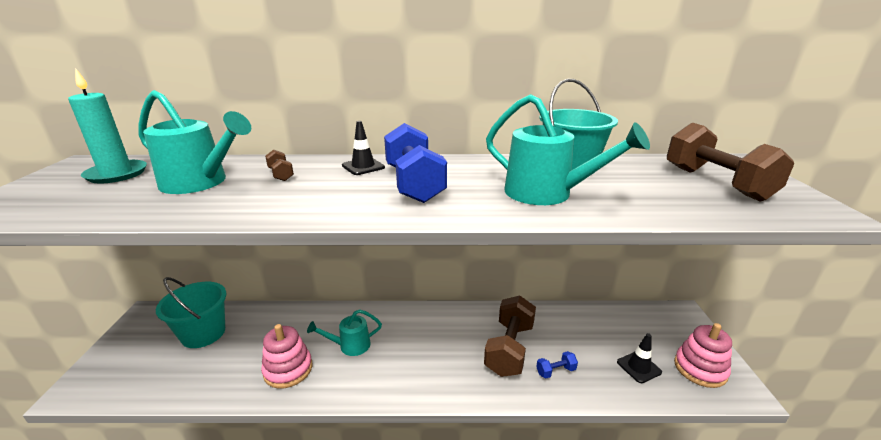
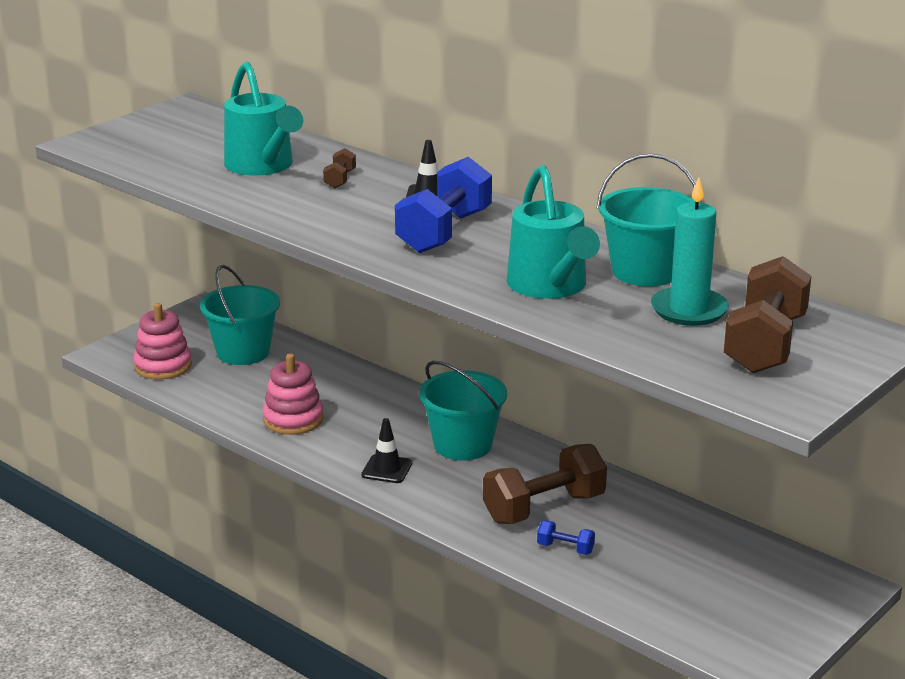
camera: 40 degrees right, 0 degrees up
turquoise candle [68,68,147,184] -> turquoise candle moved to [651,177,729,326]
turquoise watering can [307,309,382,356] -> none
black traffic cone [617,333,662,383] -> black traffic cone moved to [361,418,412,483]
pink stacking toy [674,323,732,388] -> pink stacking toy moved to [133,303,192,380]
none -> turquoise bucket [419,361,507,461]

